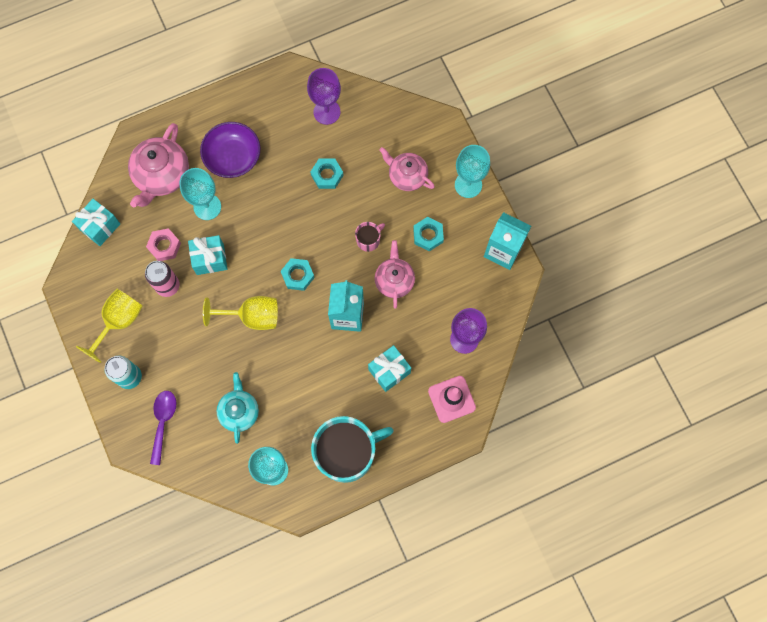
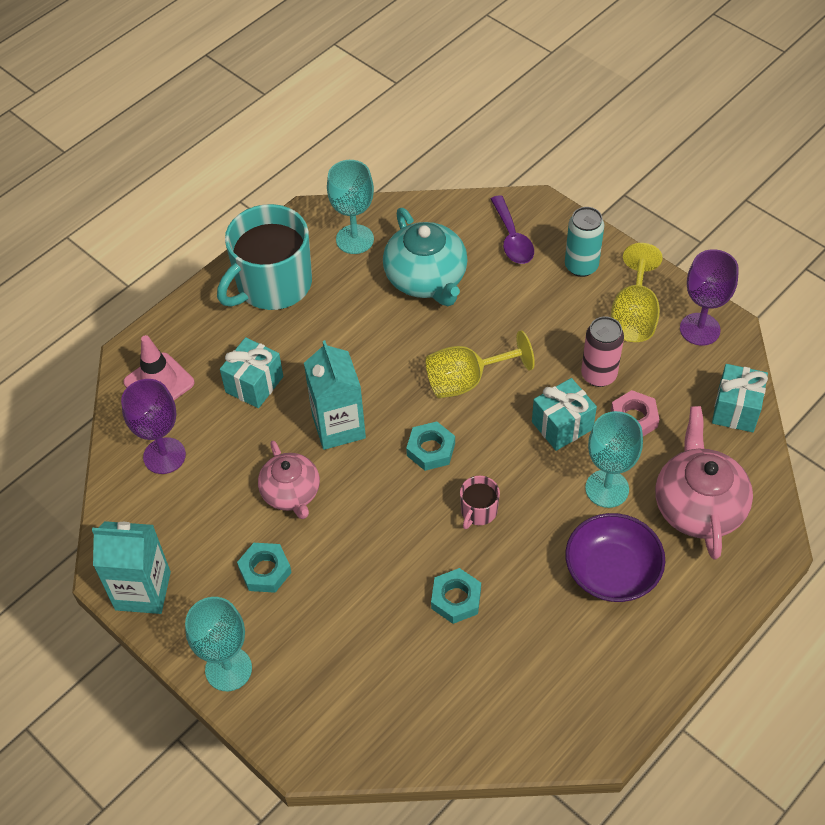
camera: 160 degrees right, 20 degrees down
turquoise teapot [217,372,259,444] -> turquoise teapot [383,208,468,306], size x1.51
purple goblet [307,68,341,125] -> purple goblet moved to [680,249,739,346]
pink mug [355,222,385,252] -> pink mug moved to [460,476,500,529]
pink teapot [379,147,435,191] -> none

